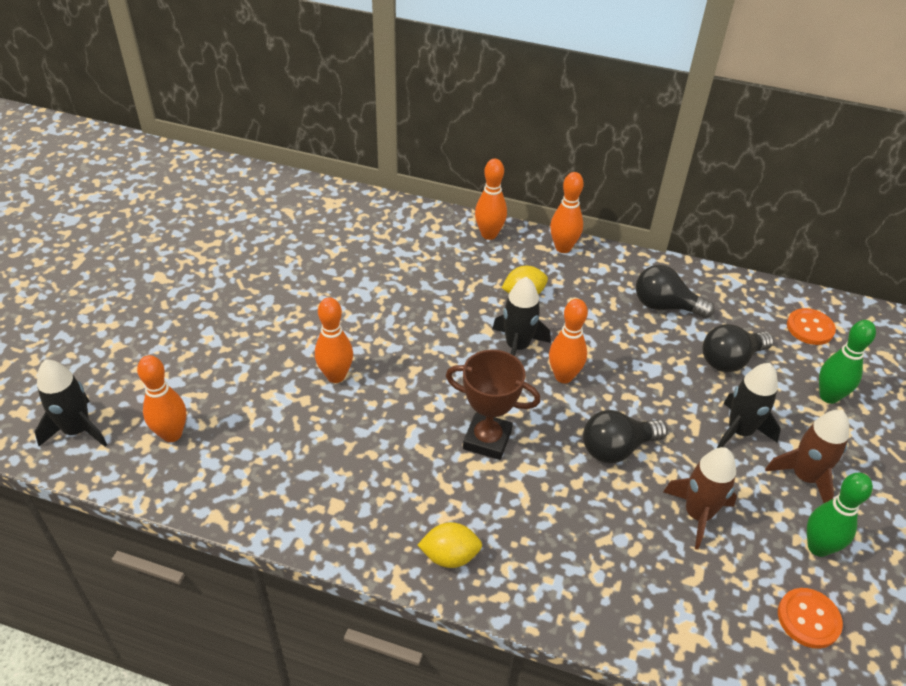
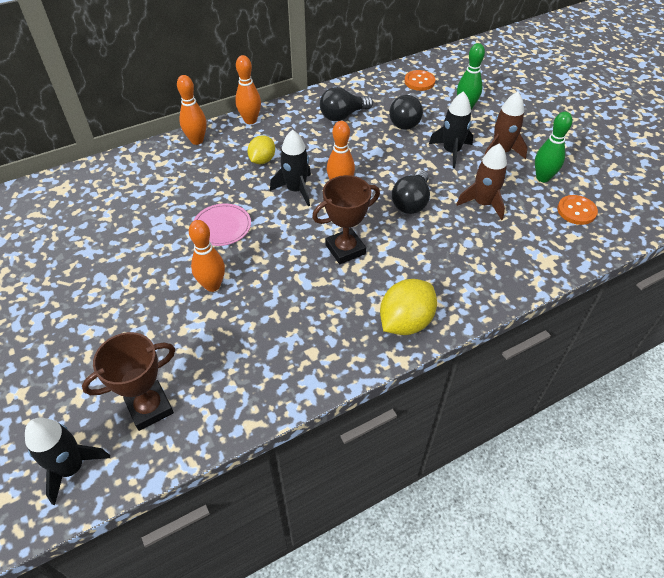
camera: 45 degrees left, 5 degrees up
orange bowling pin [137,355,186,442] -> brown trophy [82,332,175,431]
yellow lemon [418,522,482,568] -> yellow lemon [380,279,437,335], size x1.55
none -> pink plate [193,203,251,246]

